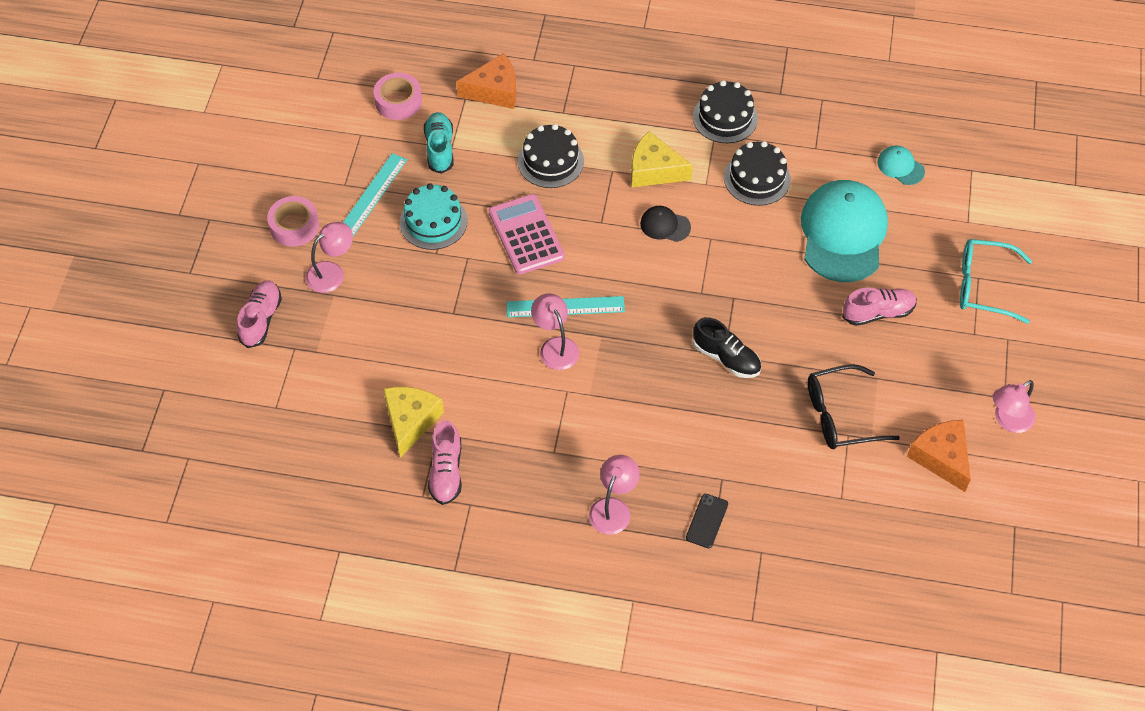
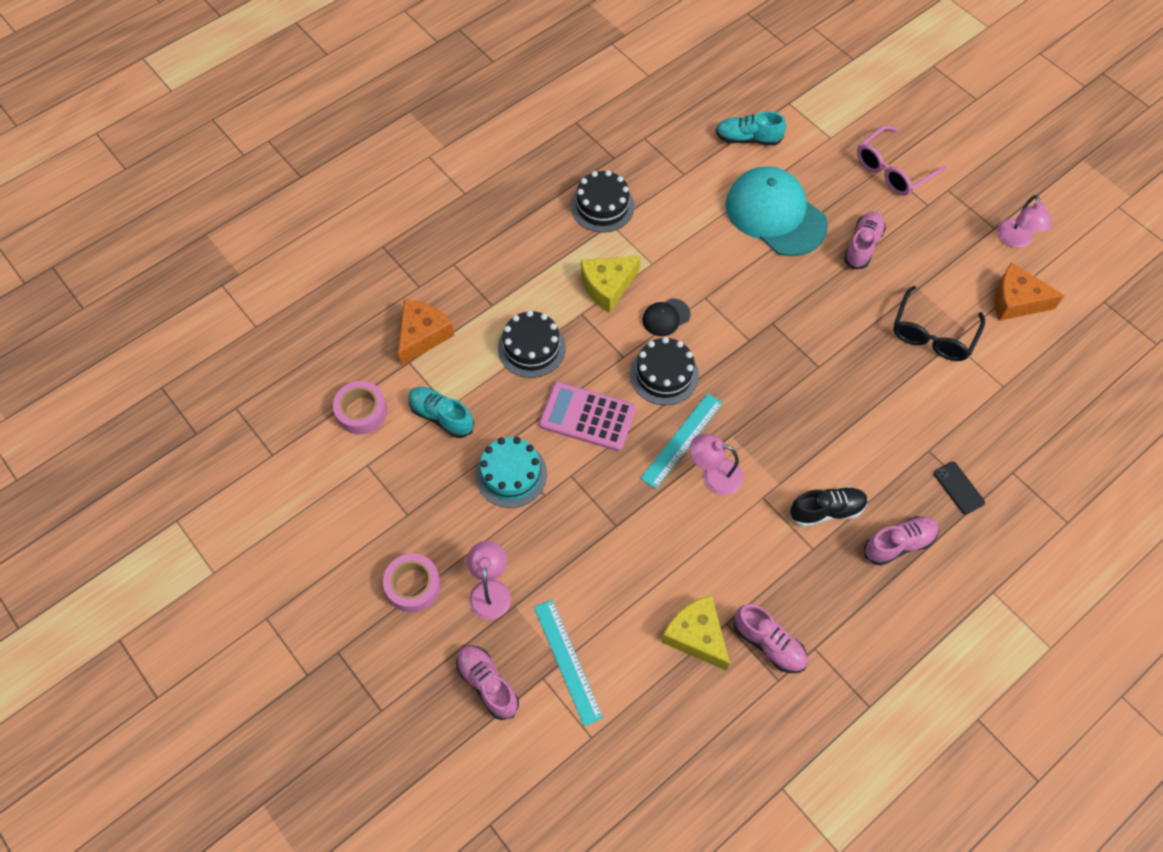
camera: 50 degrees left, 5 degrees up
turquoise ruler [343,153,407,236] -> turquoise ruler moved to [534,599,603,726]
pink lamp [589,455,640,535] -> pink shoe [864,516,939,566]
black shoe [693,317,761,378] -> black shoe moved to [789,487,868,527]
black cake [724,141,791,206] -> black cake moved to [630,337,699,405]
turquoise cap [877,146,925,185] -> turquoise shoe [716,111,786,145]
turquoise glasses [960,239,1032,324] -> pink glasses [857,125,947,196]

